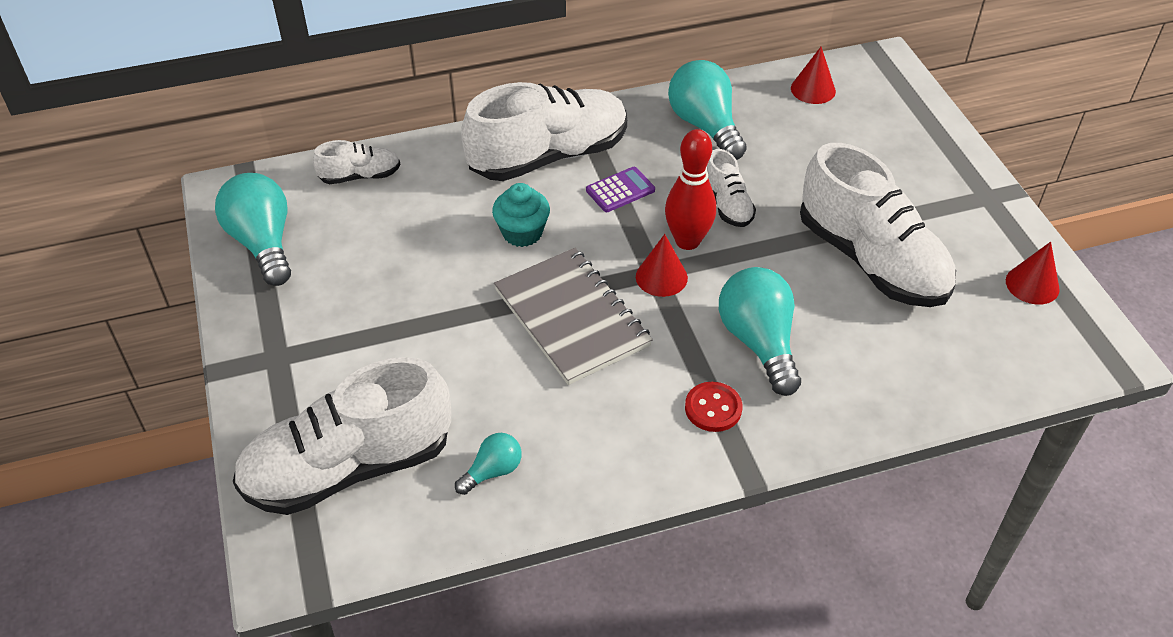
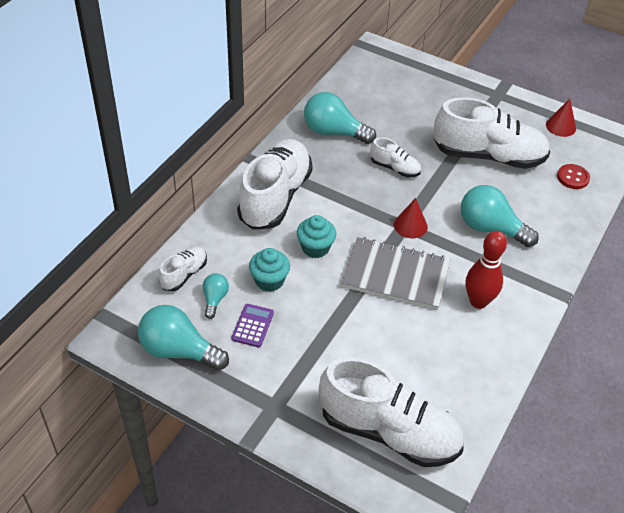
camera: 45 degrees left, 0 degrees up
white shoe [233,357,451,515] -> white shoe turned 90 degrees counterclockwise [319,357,464,467]
turquoise light bulb [455,433,522,495] -> turquoise light bulb moved to [203,273,229,319]
purple calculator [586,167,655,212] -> purple calculator moved to [232,304,274,347]
red bowling pin [665,129,716,250] -> red bowling pin moved to [466,231,507,309]
red button [685,382,743,432] -> red button moved to [557,164,590,189]
red cone [791,47,836,104] -> none
none -> turquoise cupcake [249,248,290,292]

